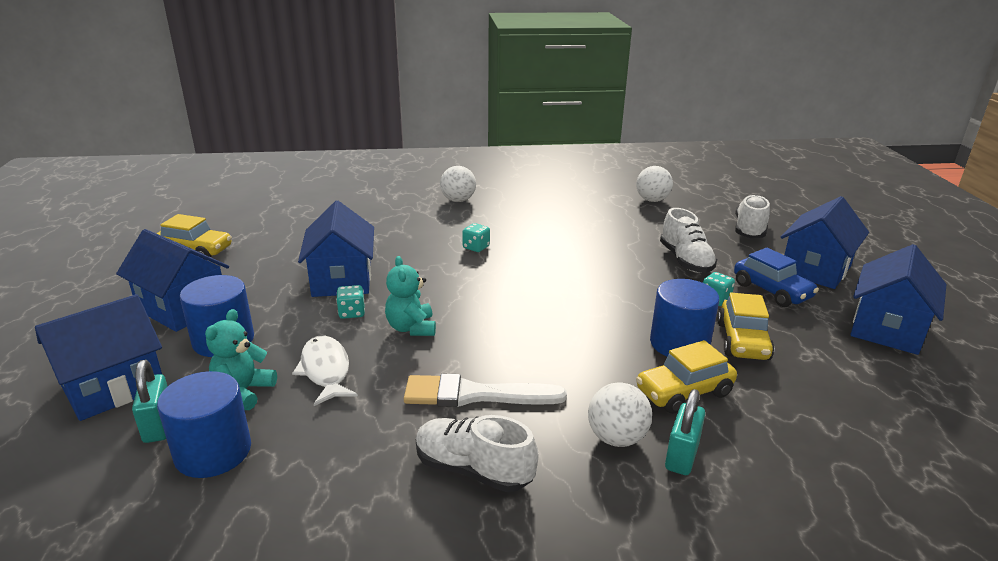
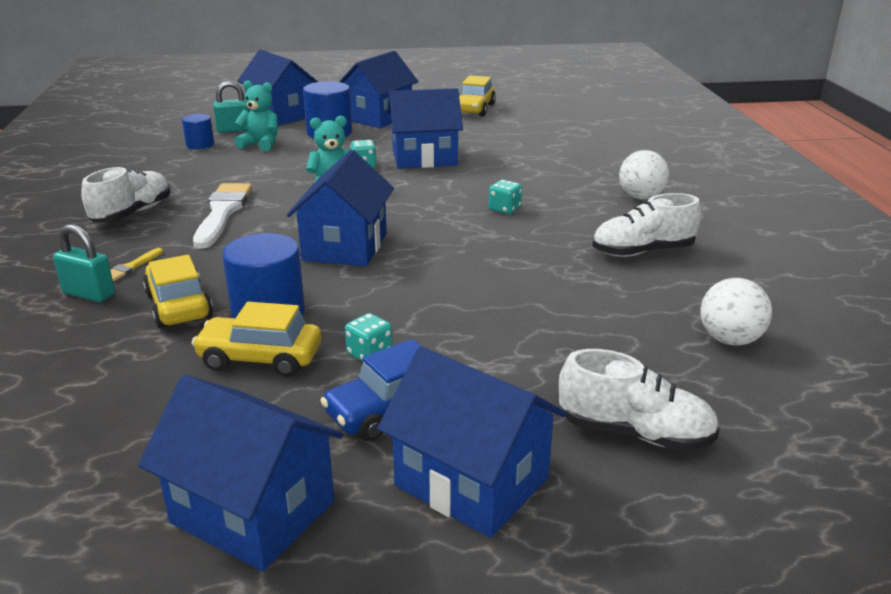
camera: 90 degrees right, 0 degrees up
blue cylinder [157,371,251,478] -> blue cylinder [182,114,214,149], size x0.58
white fish [292,336,358,406] -> none
white ball [588,382,652,447] -> yellow brush [111,248,163,281]
white shoe [660,208,717,273] -> white shoe moved to [592,193,701,257]
none -> blue house [287,150,394,266]

